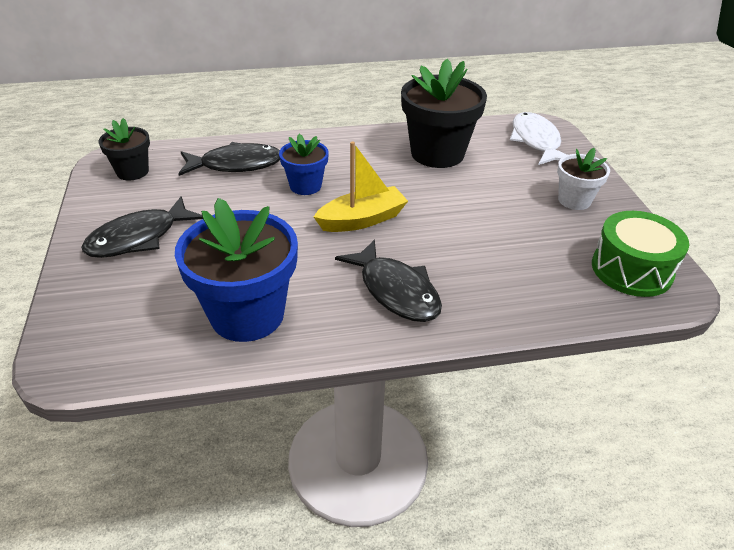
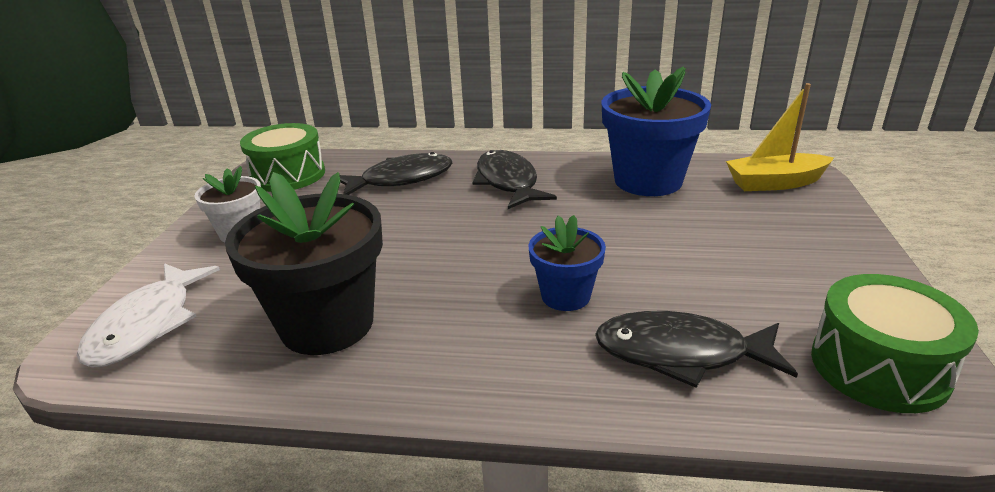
camera: 160 degrees left, 10 degrees down
black fish [81,196,203,258] -> black fish moved to [340,152,452,195]
black flower pot [98,118,150,180] -> green drum [811,274,979,413]
yellow boat [314,141,408,232] -> yellow boat moved to [726,83,834,191]

